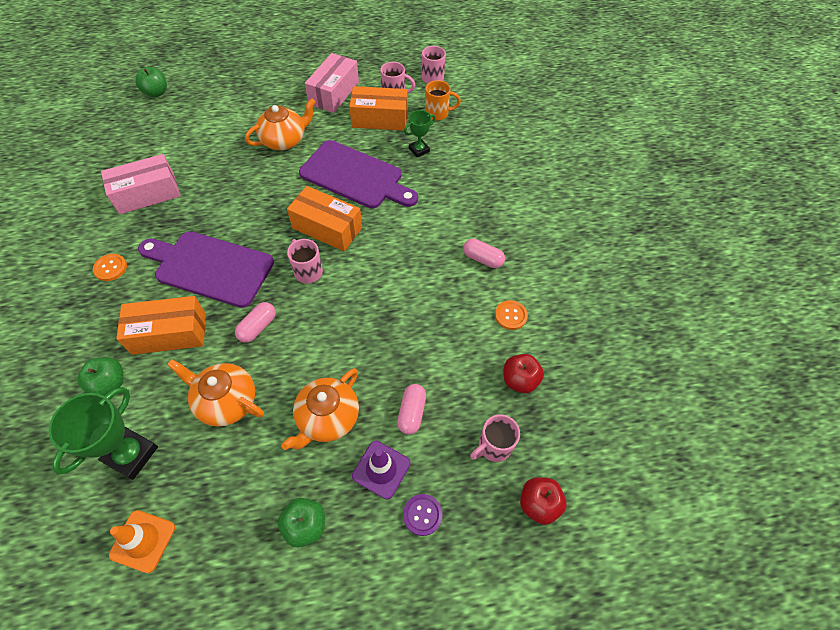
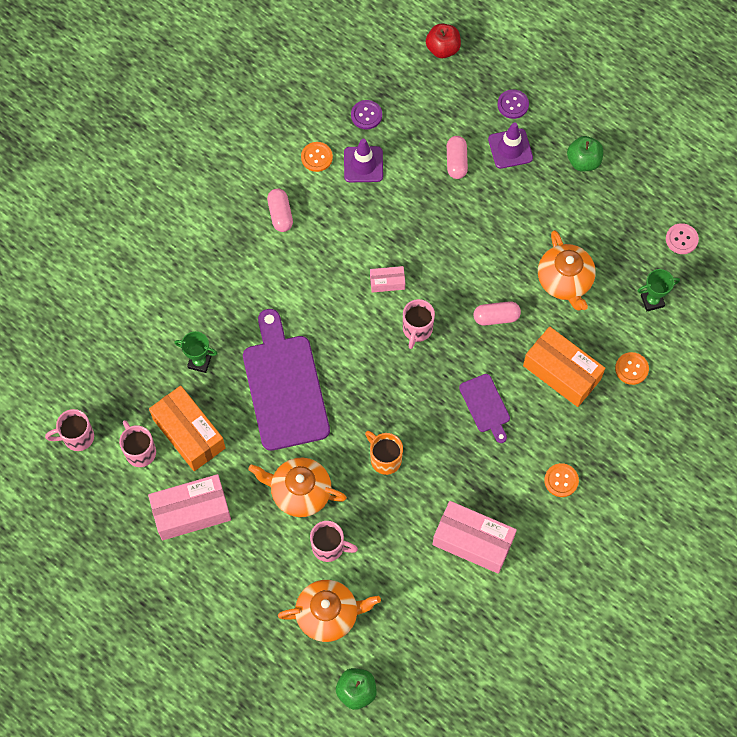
camera: 130 degrees left, 10 degrees up
green trophy [49,387,158,480] -> green trophy [638,269,680,311], size x0.58
green apple [77,357,124,396] -> orange button [615,352,649,385]
orange traffic cone [109,510,175,573] -> pink button [666,223,699,254]
purple cutting board [138,231,274,308] -> purple cutting board [459,374,510,443], size x0.49
orange teapot [281,368,359,450] -> orange teapot moved to [278,580,381,642]
orange box [287,186,362,251] -> none
pink capsule [397,384,426,435] -> pink capsule turned 60 degrees counterclockwise [447,136,468,179]
orange mug [425,80,461,121] -> orange mug moved to [365,431,403,475]
pink mug [470,414,520,462] -> pink mug moved to [310,521,358,562]
red apple [503,354,544,393] -> purple button [351,100,382,129]
none -> purple traffic cone [344,139,383,182]
none -> pink box [370,266,405,293]

